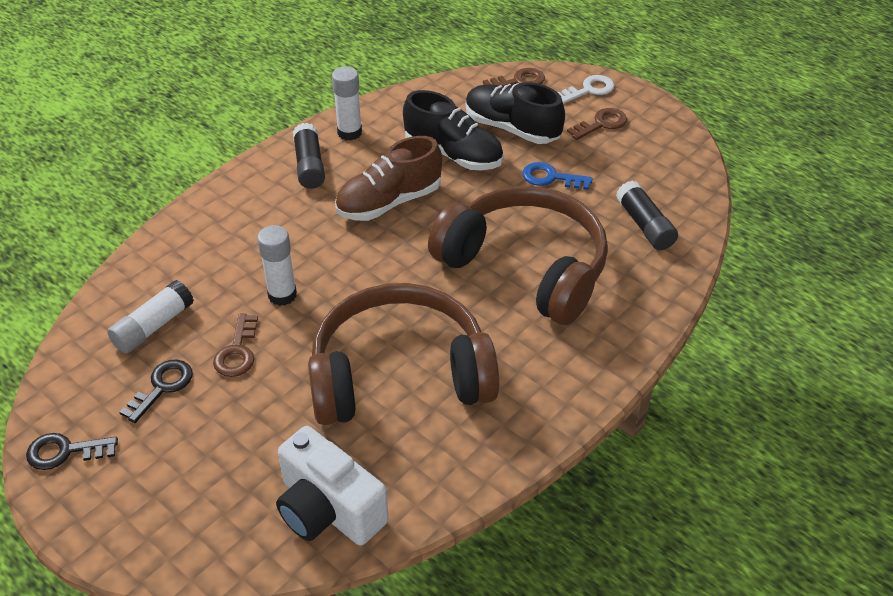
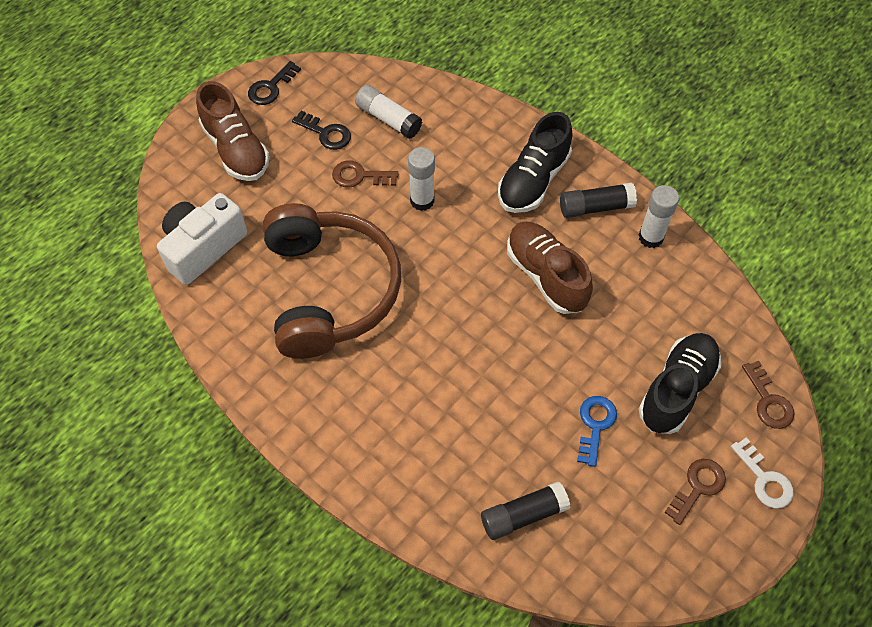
camera: 90 degrees right, 15 degrees up
black key [26,433,118,470] -> black key turned 135 degrees counterclockwise [248,61,301,105]
black shoe [403,90,503,170] -> black shoe moved to [498,112,572,213]
brown headphones [428,186,608,325] -> none
brown key [567,108,627,140] -> brown key turned 105 degrees counterclockwise [664,459,726,525]
none -> brown shoe [196,81,270,181]

